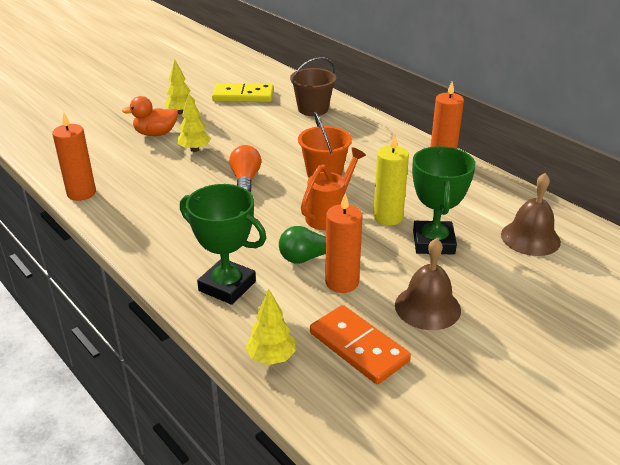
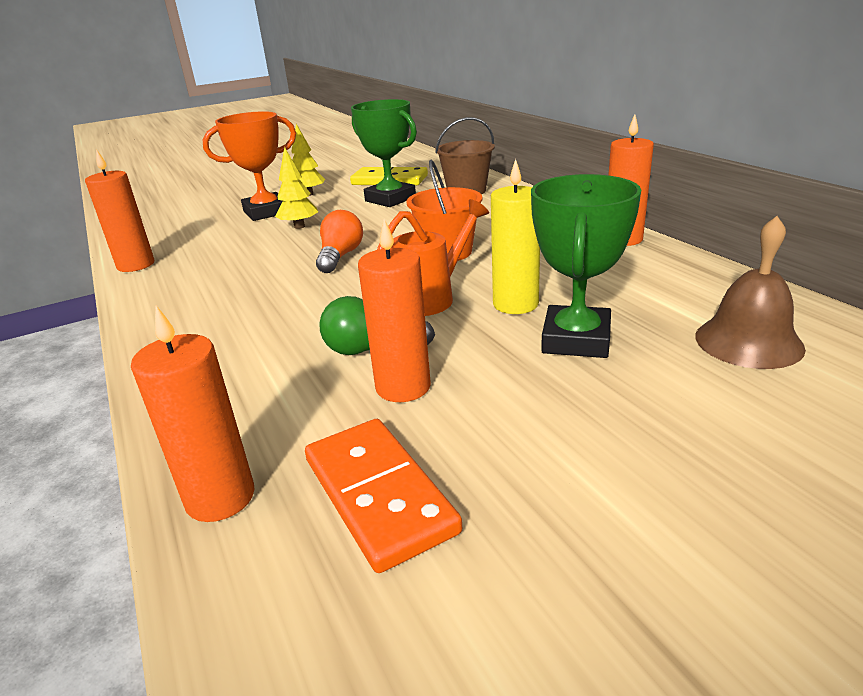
camera: 15 degrees right, 5 degrees down
orange duck [122,96,178,136] -> orange trophy [203,111,296,221]
green trophy [180,184,266,305] -> green trophy moved to [351,99,417,207]
yellow tree [246,288,296,365] -> orange candle [131,306,255,522]
brown bell [395,238,461,330] -> none

